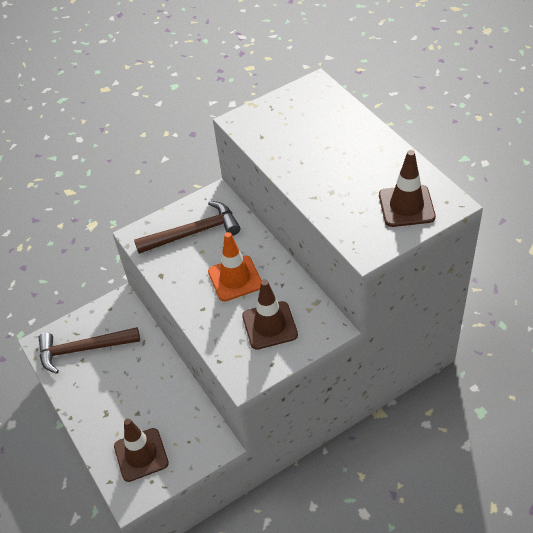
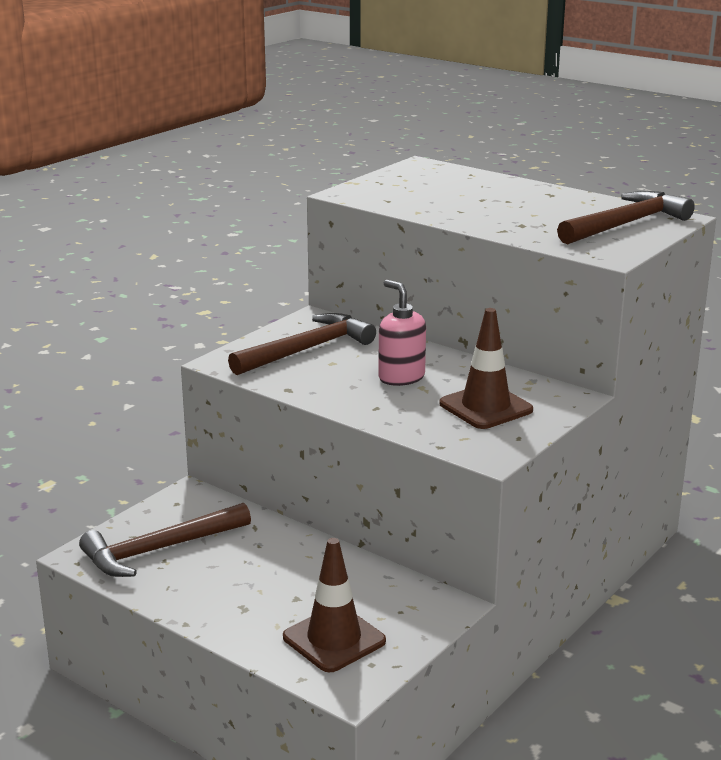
camera: 25 degrees left, 25 degrees down
orange traffic cone [208,232,262,301] -> pink soap dispenser [378,280,426,386]
brown traffic cone [379,150,436,227] -> brown hammer [557,191,695,244]

